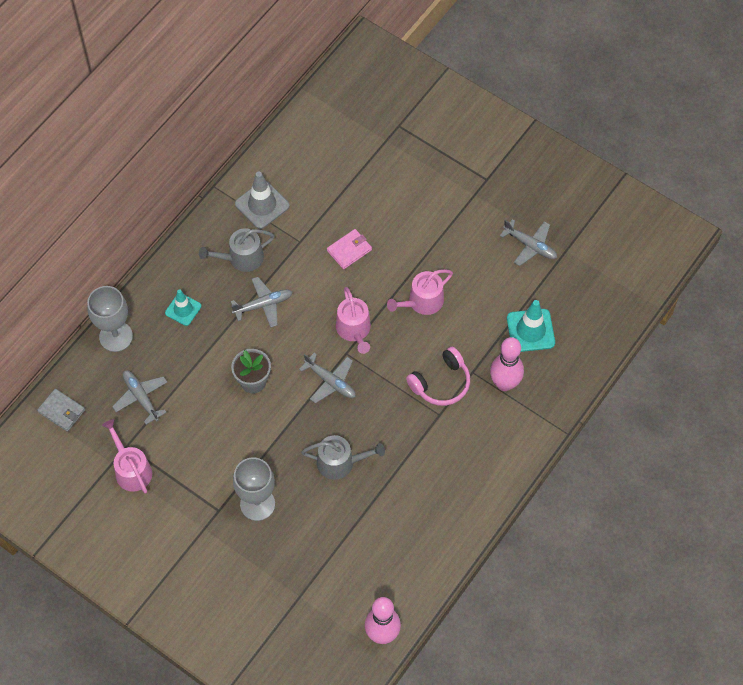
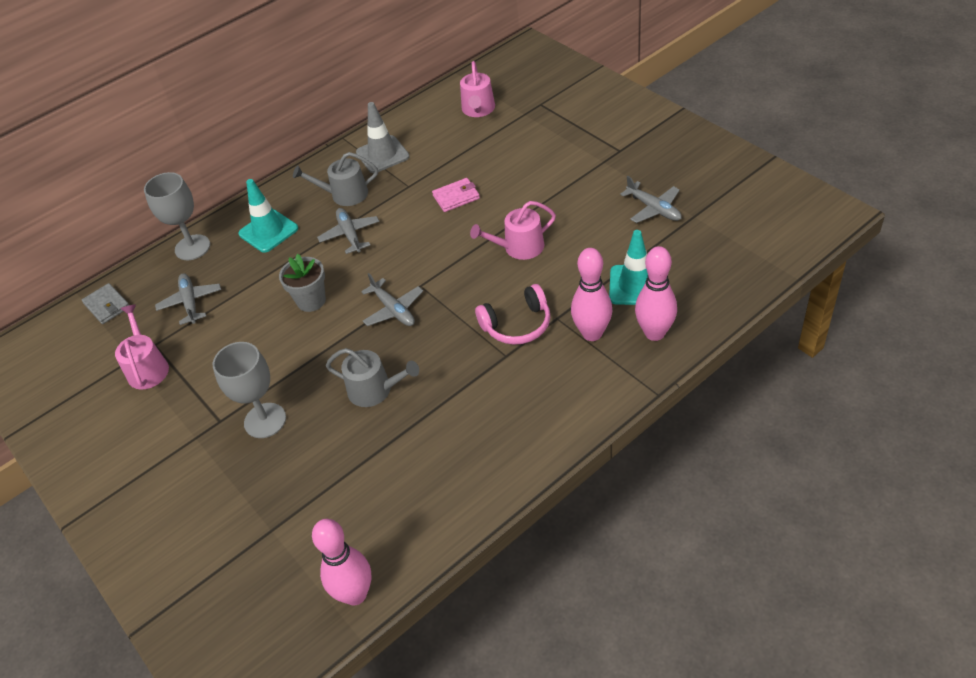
camera: 20 degrees right, 15 degrees down
turquoise traffic cone [165,289,201,326] -> turquoise traffic cone [239,179,298,253], size x1.52
grey plane [231,277,293,327] -> grey plane turned 105 degrees counterclockwise [317,208,379,254]
pink watering can [336,287,371,354] -> pink watering can moved to [460,61,495,117]
none -> pink bowling pin [635,246,677,341]

